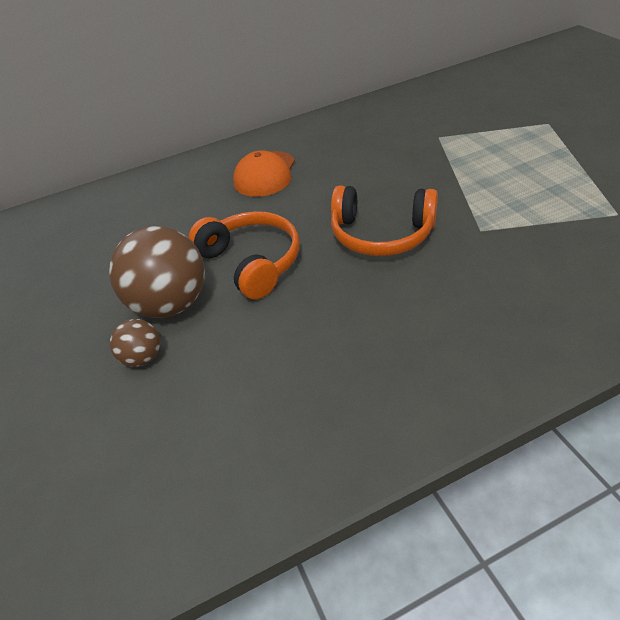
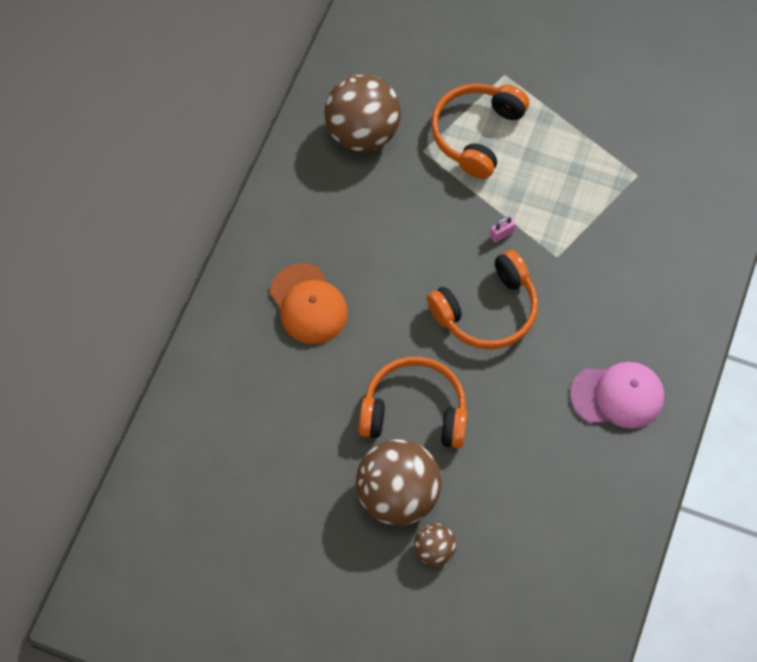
camera: 50 degrees left, 20 degrees up
none -> brown ball [324,74,401,152]
none -> orange headphones [431,83,529,179]
none -> pink padlock [490,217,516,243]
none -> pink cap [570,362,664,428]

